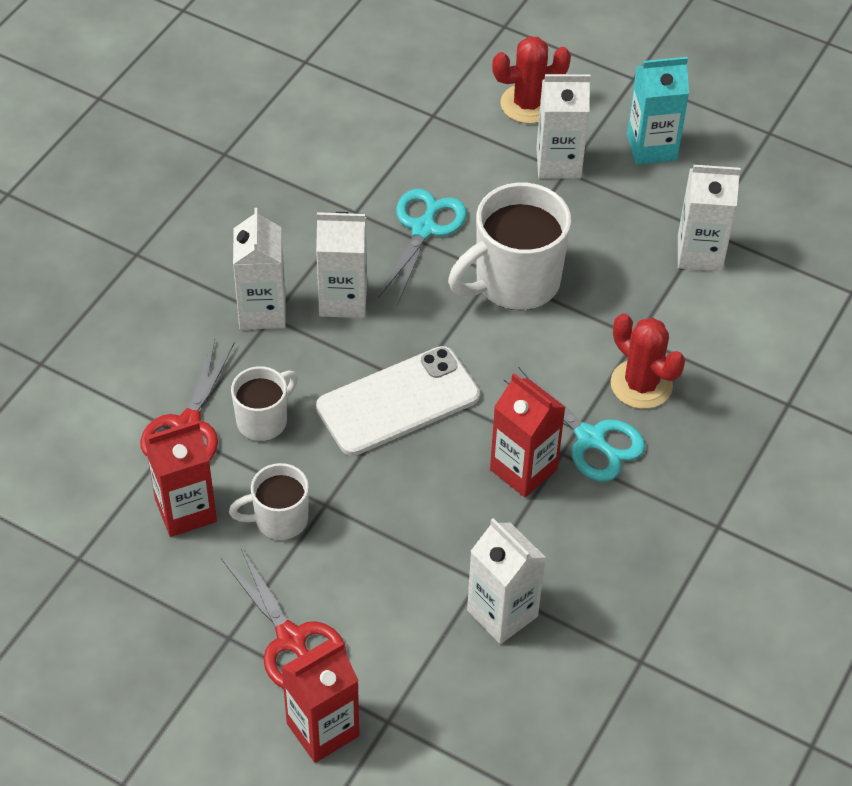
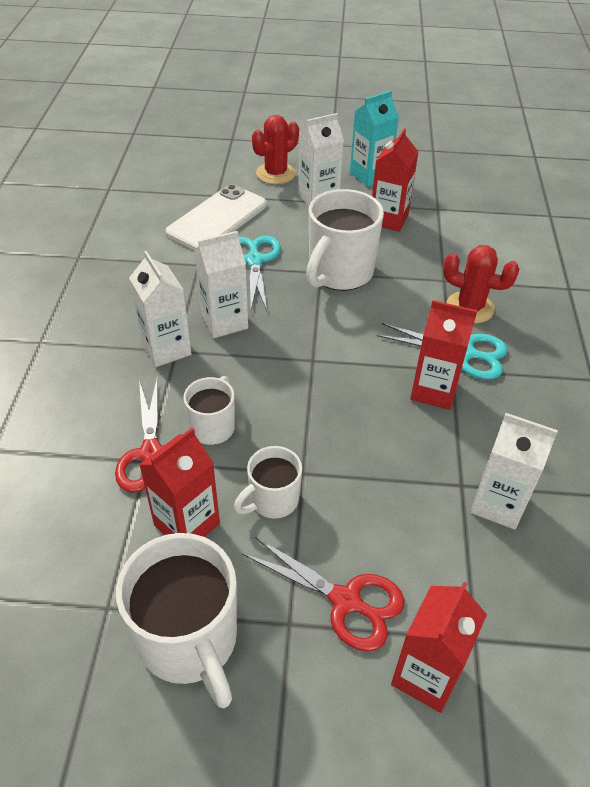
camera: 25 degrees left, 5 degrees down
white phone [316,346,480,456] -> white phone moved to [166,184,267,250]
white carton [678,165,741,271] -> none
none -> white mug [116,533,237,708]
none -> red carton [372,128,418,232]

